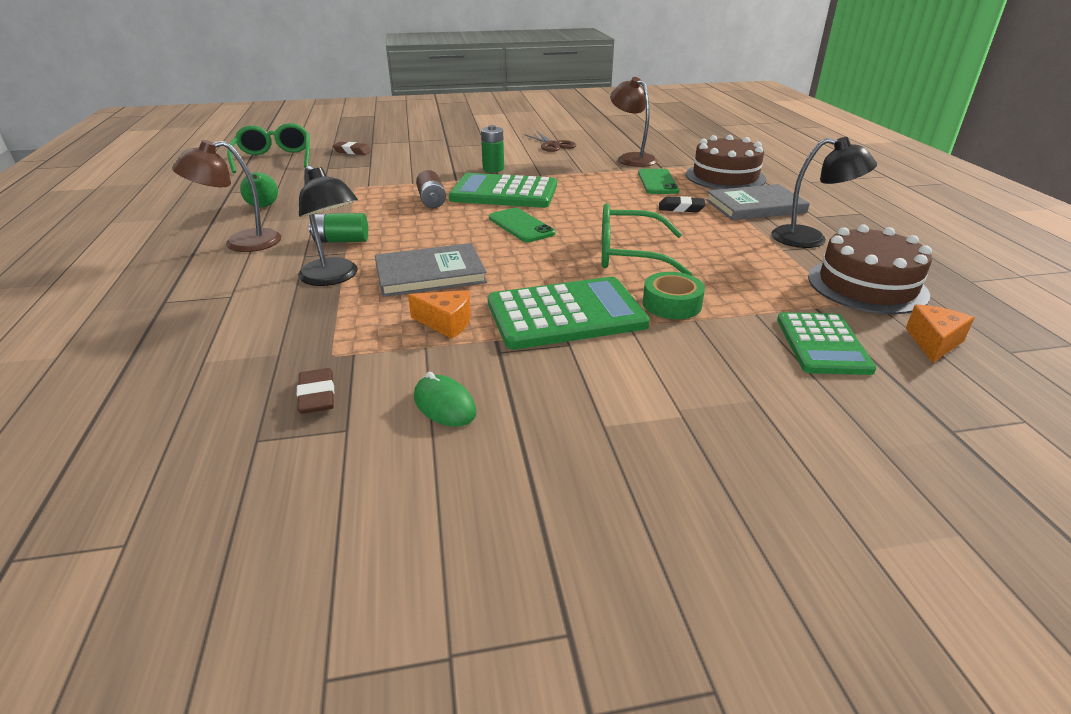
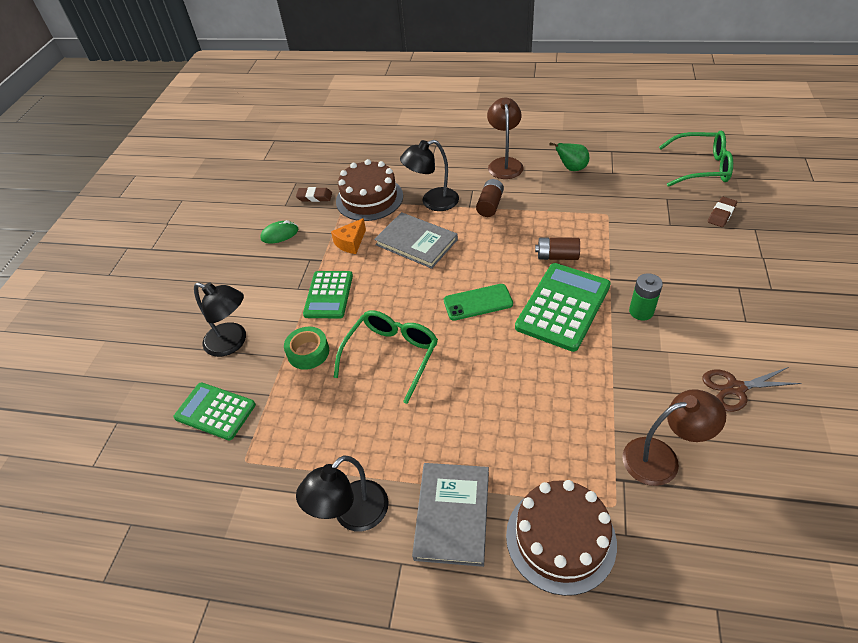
camera: 115 degrees right, 15 degrees up
green battery [309,213,368,243] -> brown battery [476,179,504,217]
grey book [375,243,487,297] -> grey book turned 60 degrees counterclockwise [374,212,458,269]
green calculator [488,277,650,349] -> green calculator [303,271,353,319], size x0.65
green phone [638,169,679,194] -> none
black eraser [659,196,706,212] -> none
brown cake [808,224,932,314] -> brown cake moved to [336,159,403,221]
orange cheese [906,305,974,363] -> none
none -> black lamp [194,282,246,357]

